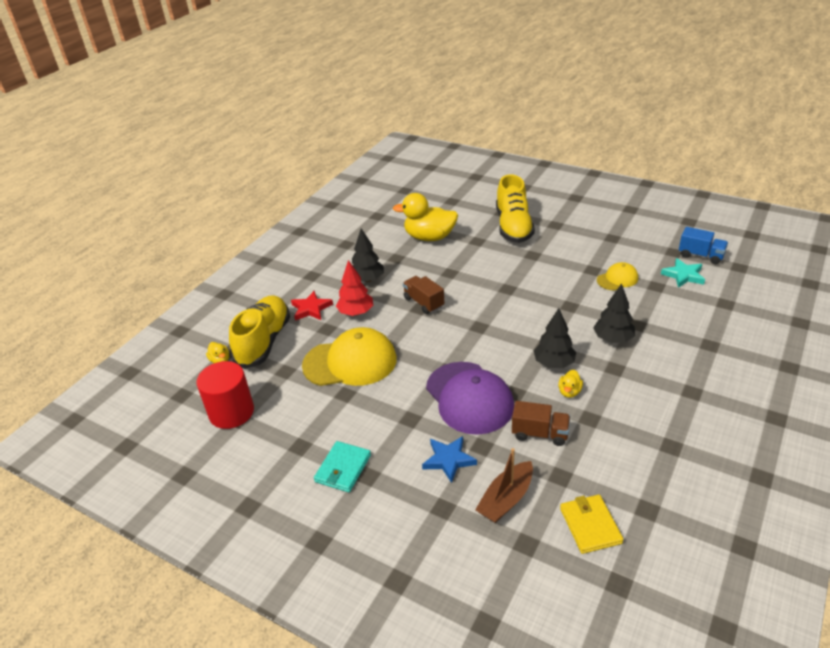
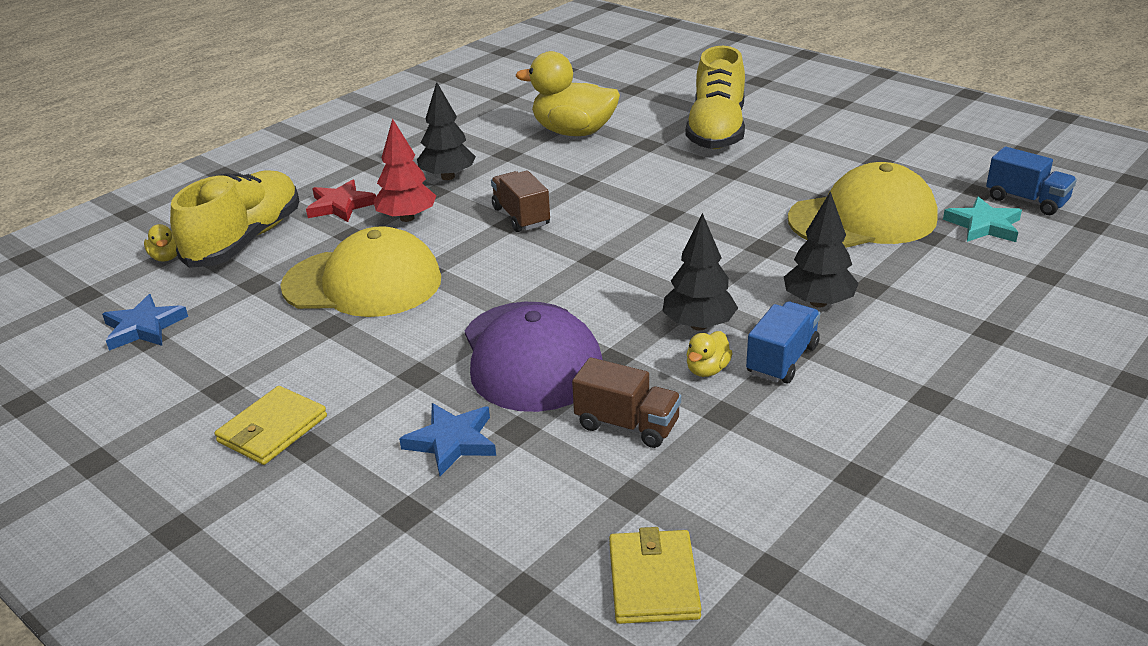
camera: 10 degrees right, 5 degrees down
red cylinder [196,361,254,429] -> blue star [102,294,188,351]
turquoise wallet [314,441,371,492] -> yellow wallet [214,386,327,465]
brown boat [475,448,533,523] -> none
yellow cap [597,262,638,290] -> yellow cap [788,162,938,248], size x1.97
none -> blue truck [746,302,820,383]

